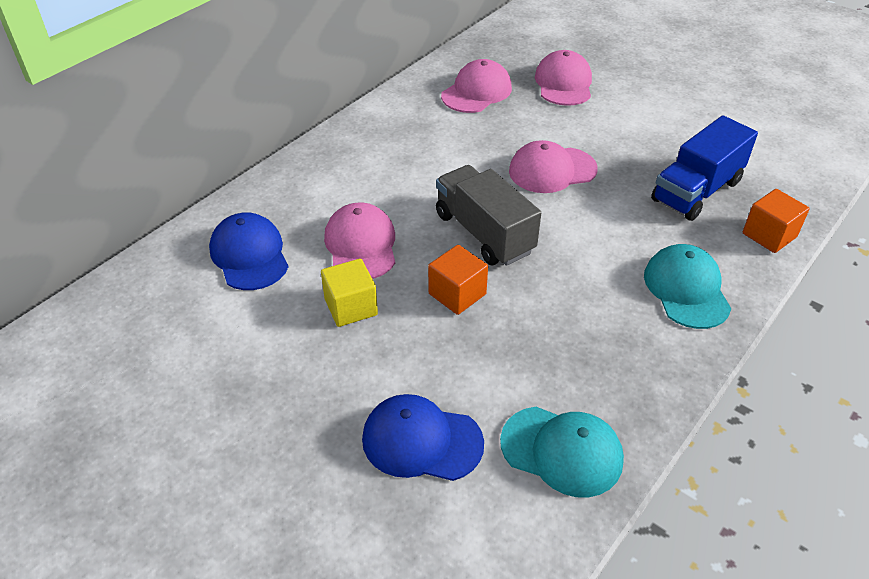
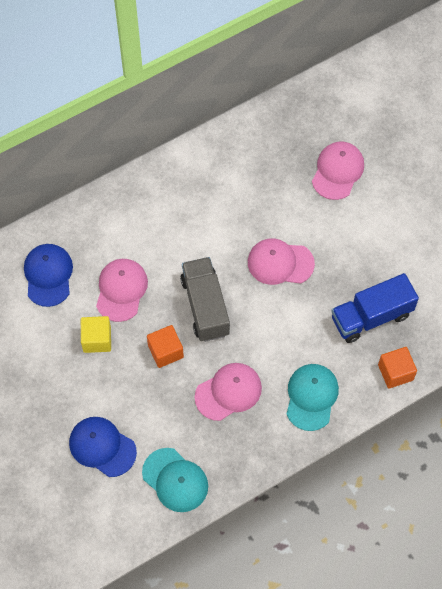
camera: 20 degrees right, 20 degrees up
pink cap [441,59,512,113] -> pink cap moved to [195,363,262,421]

